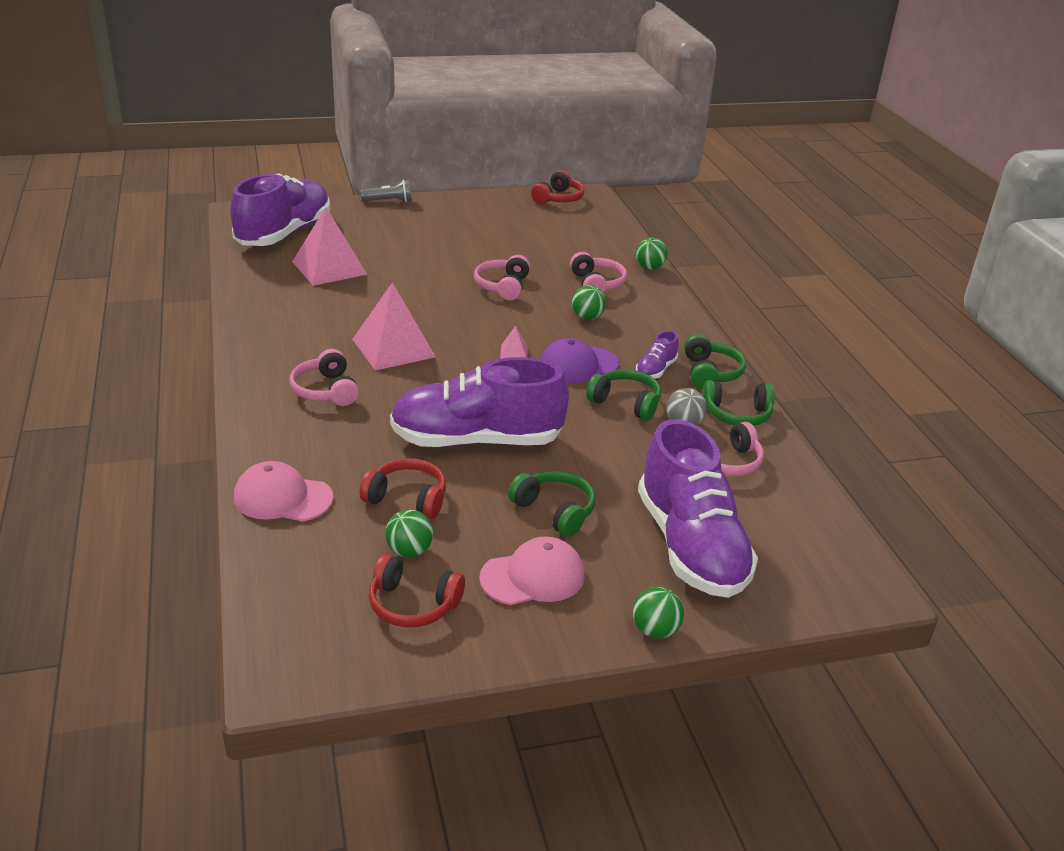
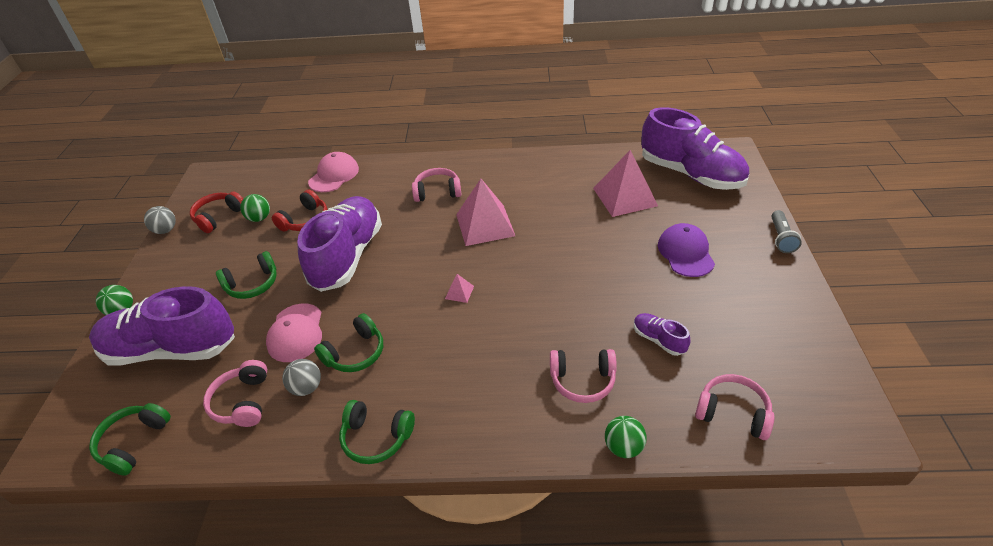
camera: 110 degrees right, 10 degrees up
pink headphones [474,255,530,300] -> pink headphones moved to [695,374,775,440]
pink cap [479,536,585,605] -> pink cap moved to [266,304,322,362]
red headphones [531,170,584,204] -> none
purple cap [540,338,619,383] -> purple cap moved to [658,223,715,277]
green ball [572,285,606,320] -> none
purple shoe [636,331,679,379] -> purple shoe moved to [634,313,690,356]
green headphones [702,380,775,426] -> green headphones moved to [89,403,171,476]
none -> grey ball [144,206,176,234]

